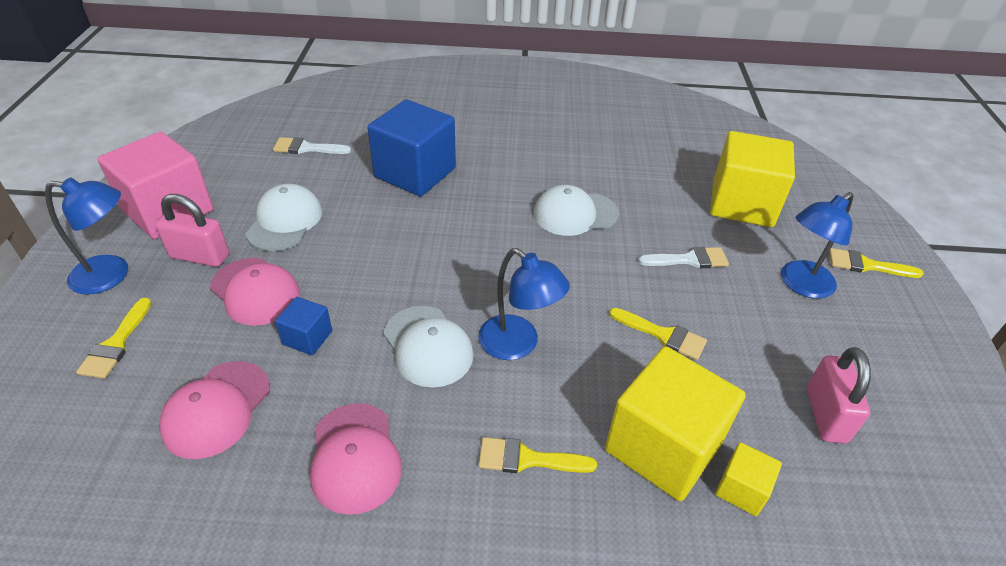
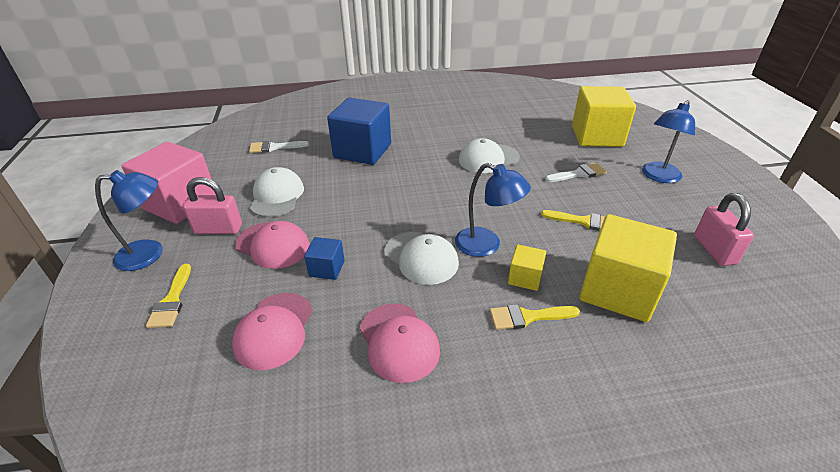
camera: 10 degrees left, 5 degrees down
yellow cube [715,442,782,516] -> yellow cube moved to [508,244,546,291]
yellow brush [829,248,924,278] -> none

